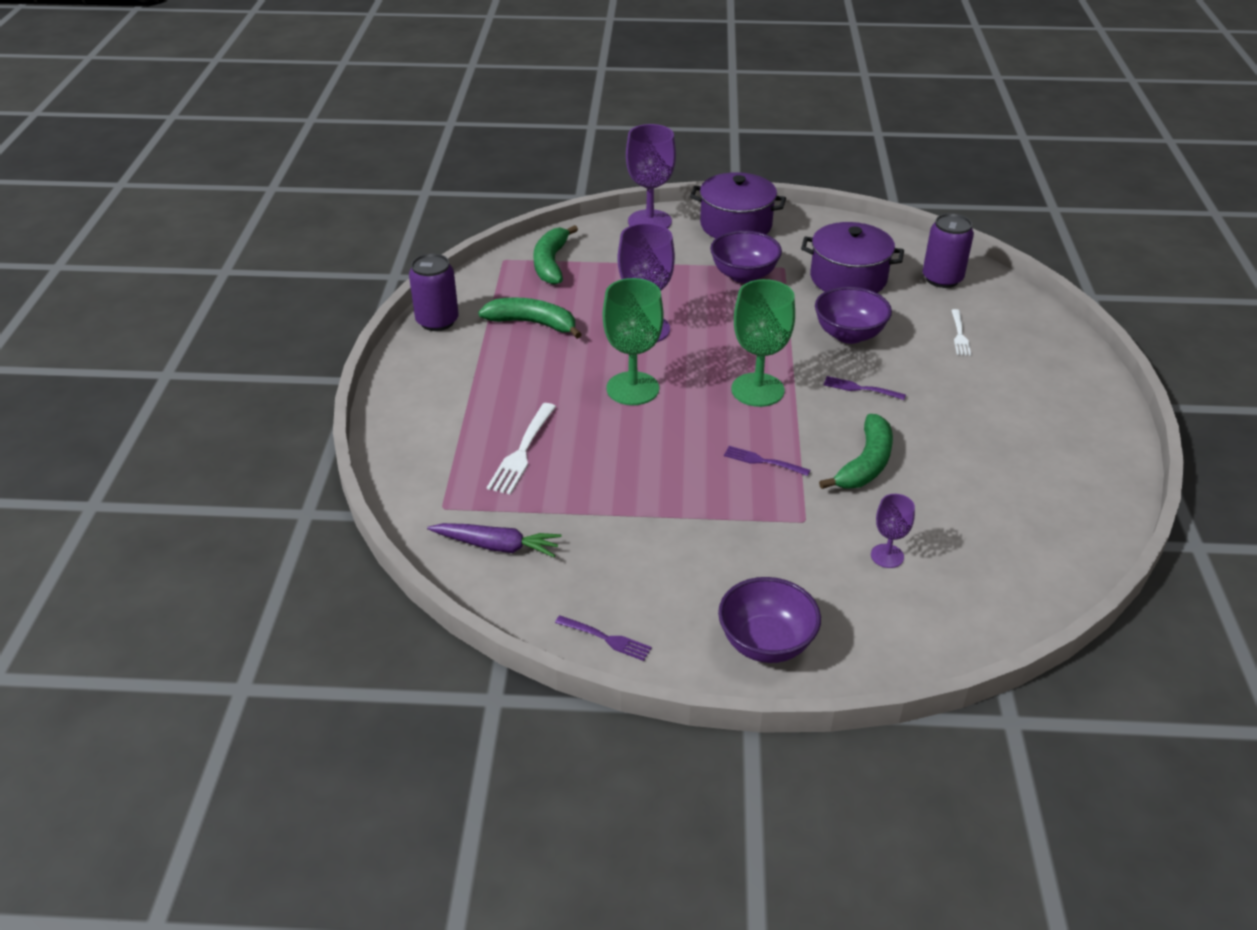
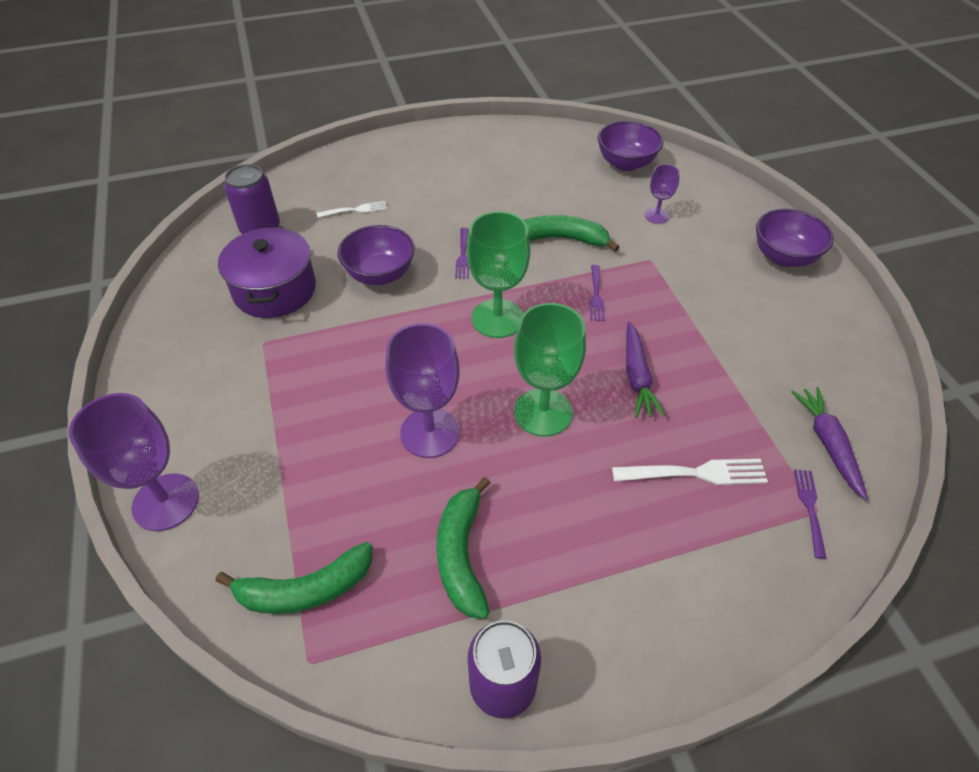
camera: 110 degrees left, 10 degrees up
purple fork [555,615,652,661] -> purple fork moved to [794,469,826,559]
purple pot [690,172,786,238] -> none
purple bowl [710,230,782,283] -> purple bowl moved to [597,121,663,171]
none -> purple carrot [626,321,666,418]

